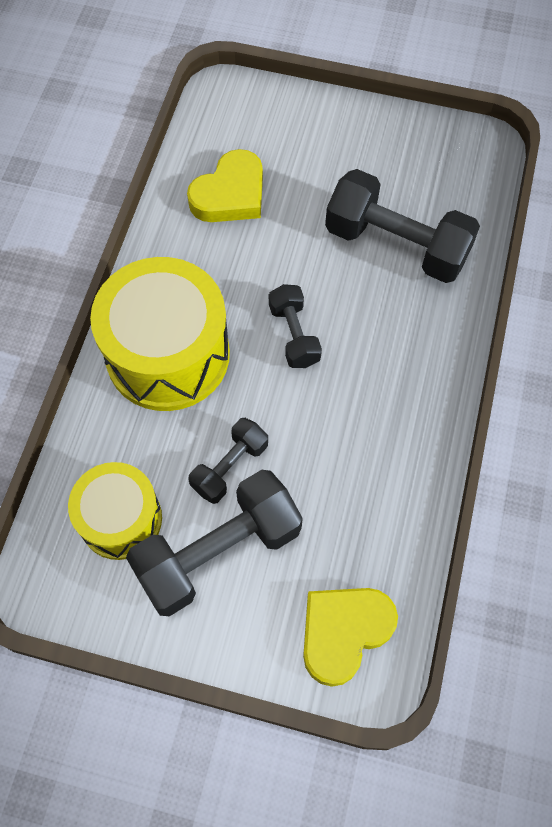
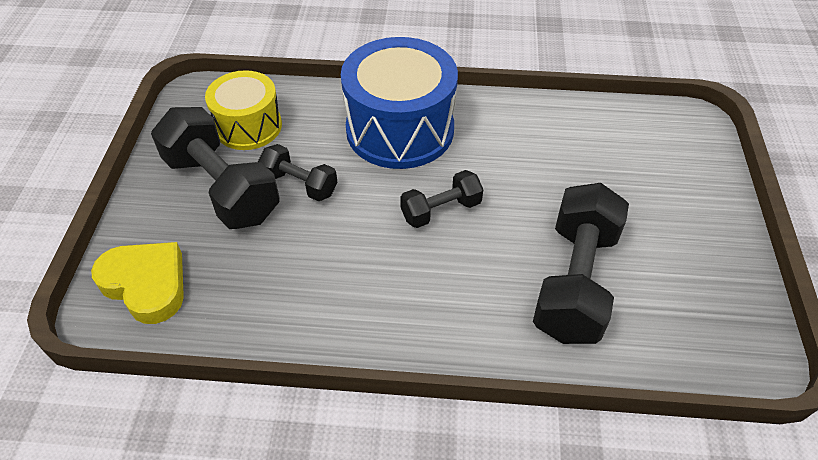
camera: 80 degrees right, 15 degrees down
yellow drum [90,257,230,411] -> blue drum [341,37,458,169]
yellow heart [187,149,263,222] -> none

